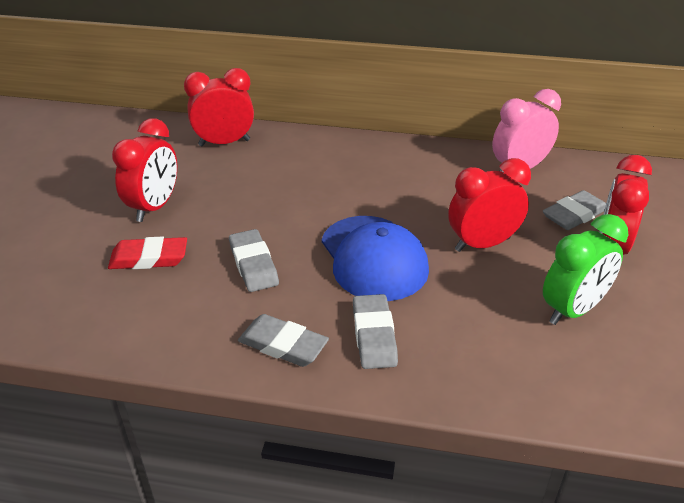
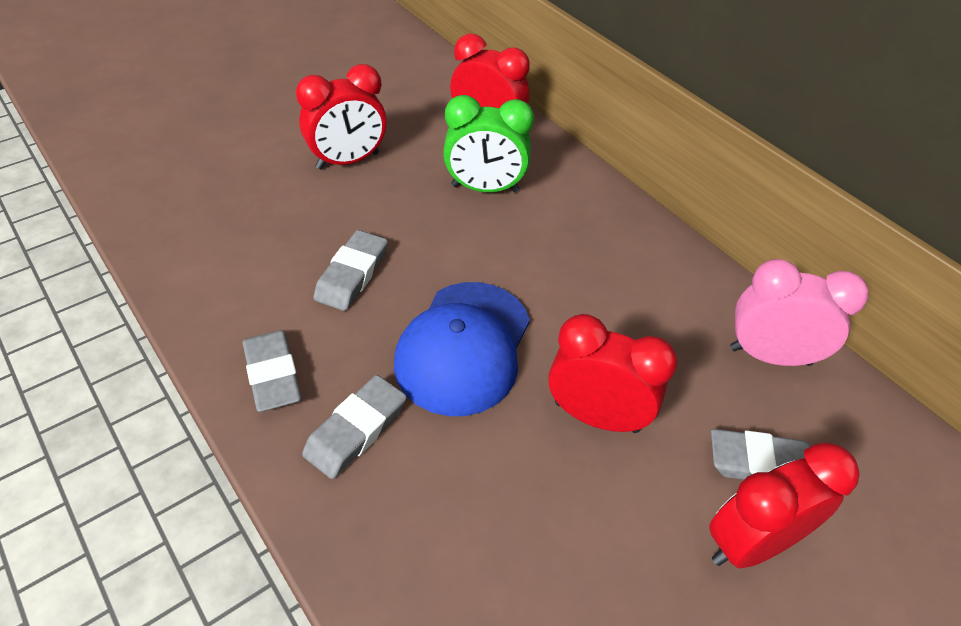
camera: 40 degrees right, 10 degrees up
red eraser [108,237,187,269] -> none
green clock [543,214,628,325] -> green clock moved to [443,95,534,192]

